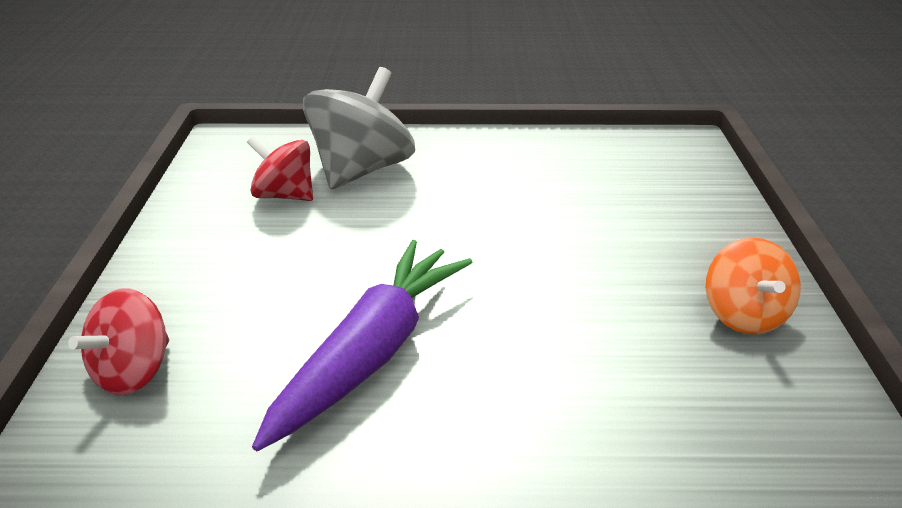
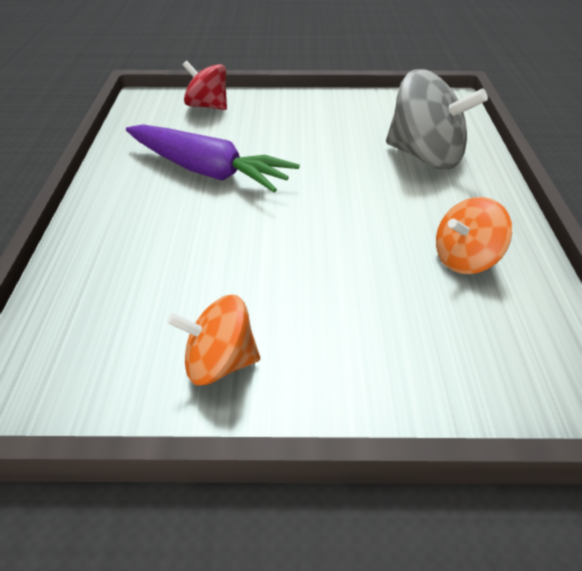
camera: 90 degrees right, 5 degrees up
red spinning top [247,136,313,201] -> none
none -> orange spinning top [436,197,512,274]

